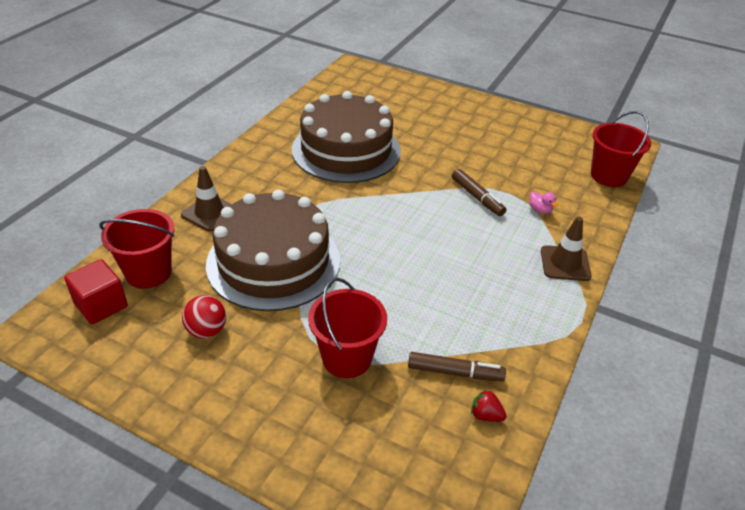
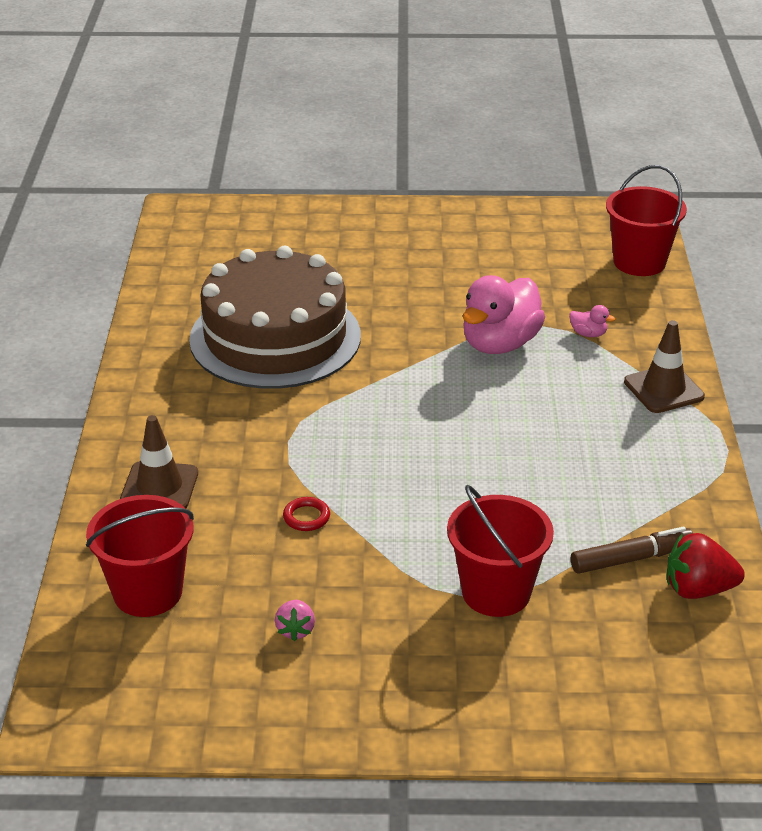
camera: 25 degrees left, 5 degrees down
red cube [64,259,128,325] -> none
red ball [182,295,226,338] -> pink strawberry [275,600,315,641]
brown cake [206,190,340,311] -> red ring [283,497,330,531]
brown marker [452,169,506,216] -> pink duck [463,275,545,354]
red strawberry [471,389,507,422] -> red strawberry [667,533,745,599], size x1.69

